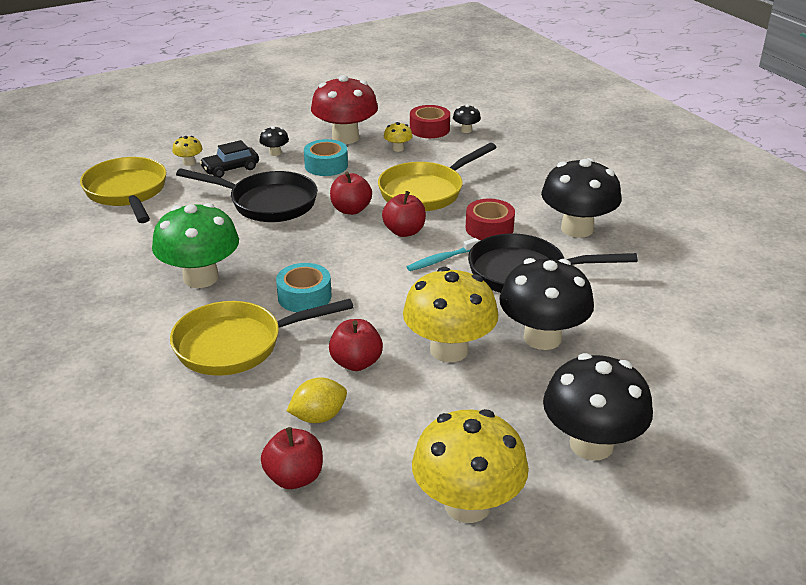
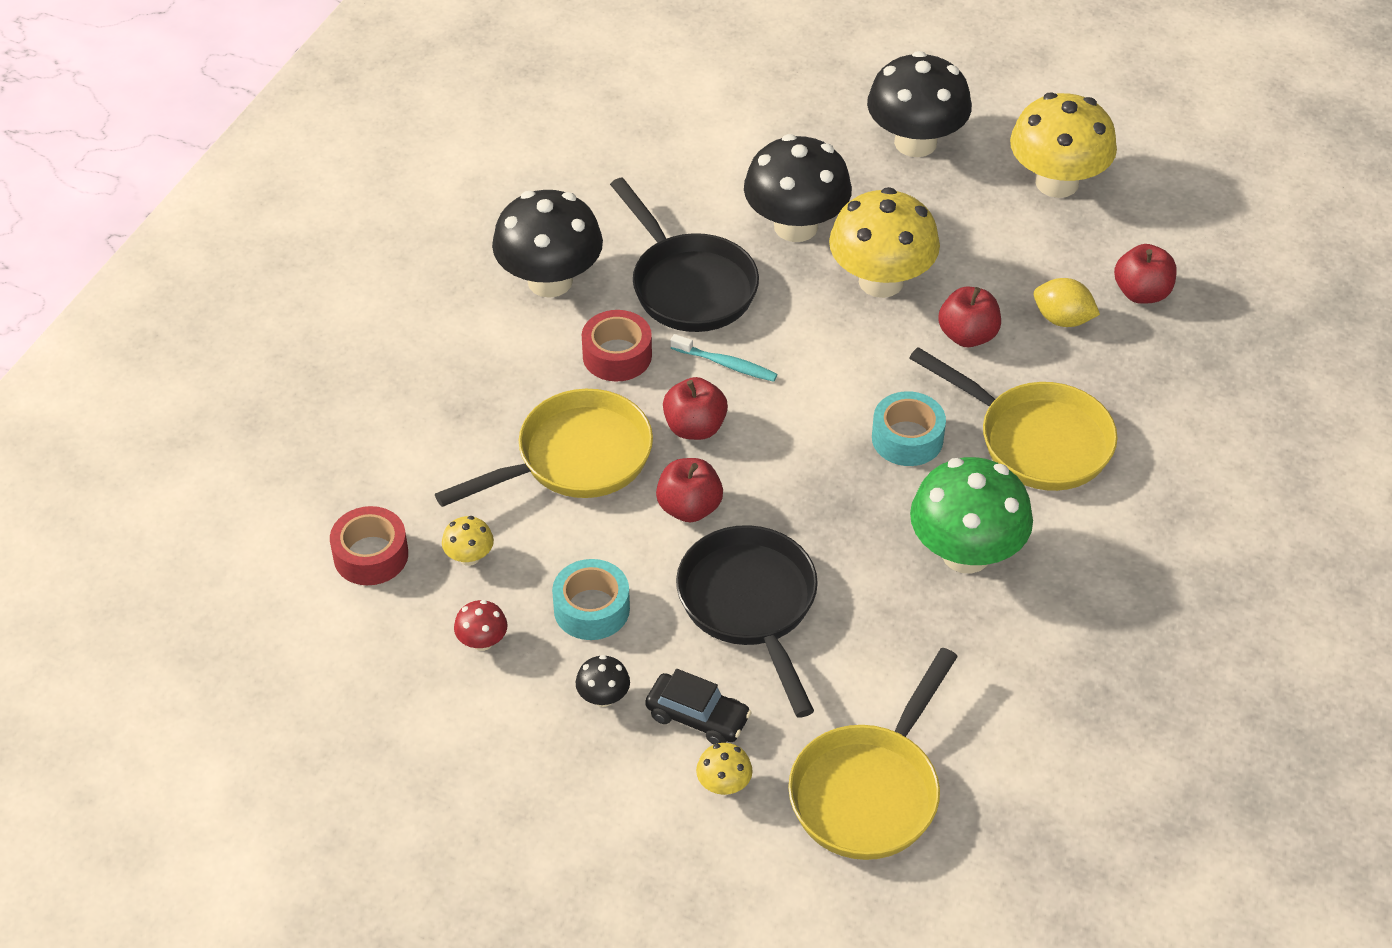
camera: 125 degrees left, 15 degrees up
red mushroom [311,75,378,144] -> red mushroom [454,600,507,651], size x0.43
yellow pan [378,143,497,211] -> yellow pan turned 45 degrees counterclockwise [435,389,653,507]
black mushroom [453,104,481,133] -> none

